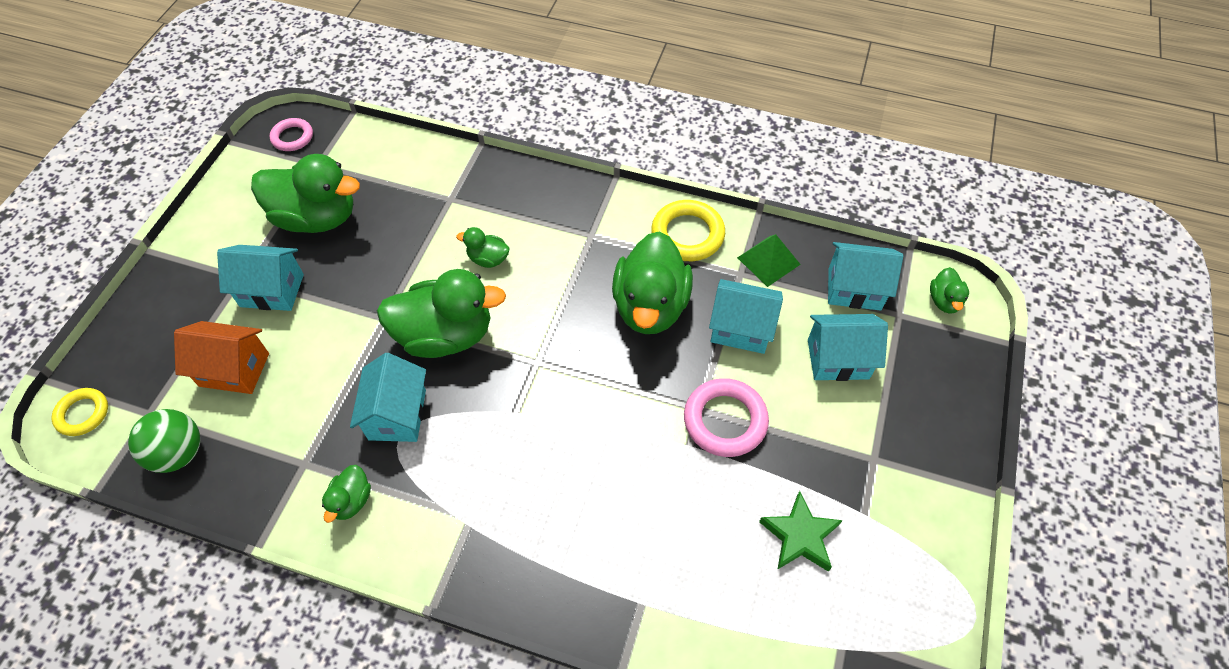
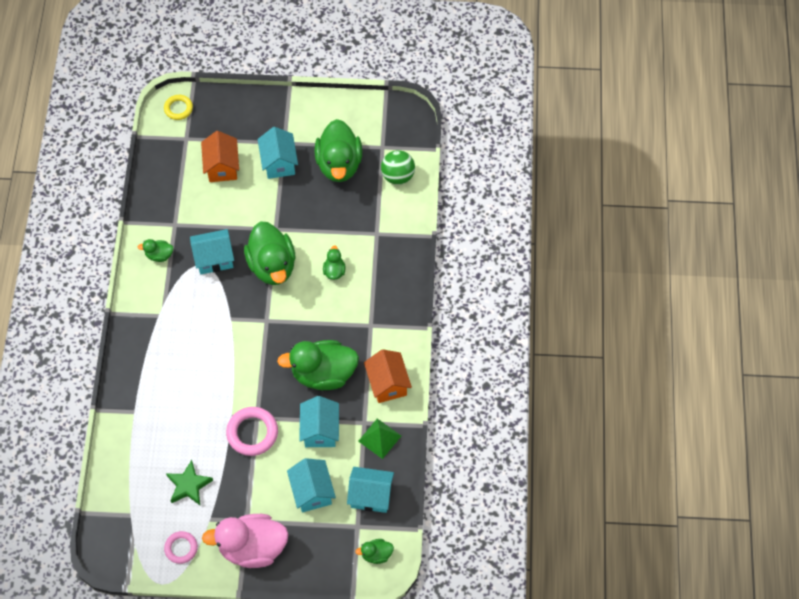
camera: 75 degrees right, 5 degrees up
green ball [128,409,200,473] -> green ball moved to [381,150,415,185]
pink ring [269,118,313,151] -> pink ring moved to [164,531,198,564]
yellow ring [651,200,725,261] -> orange house [364,349,412,403]
turquoise house [828,242,903,311] -> turquoise house turned 75 degrees counterclockwise [347,467,394,513]
none -> pink duck [202,514,289,568]

